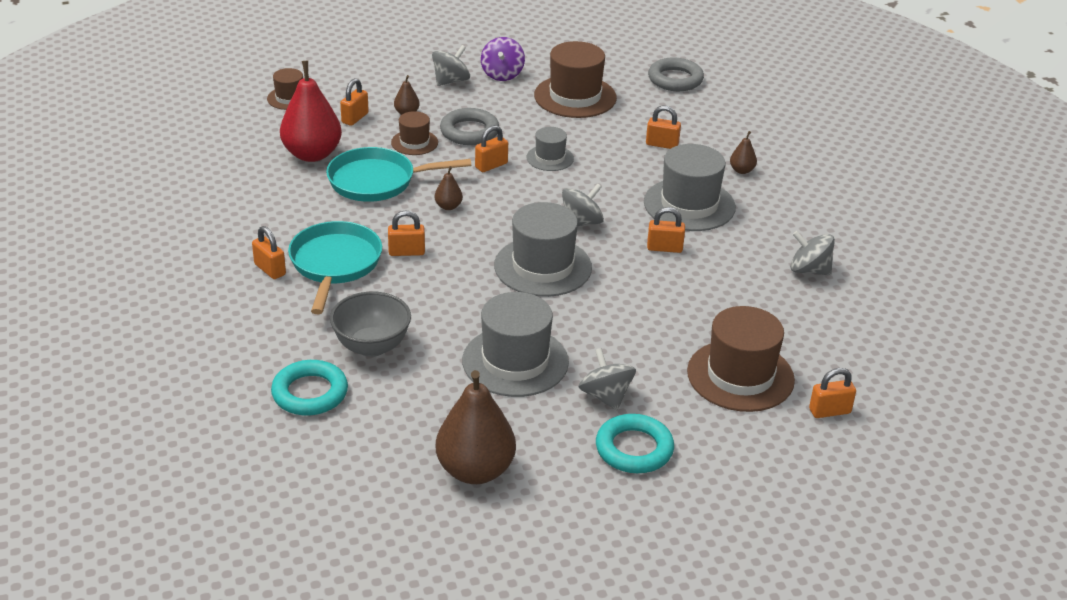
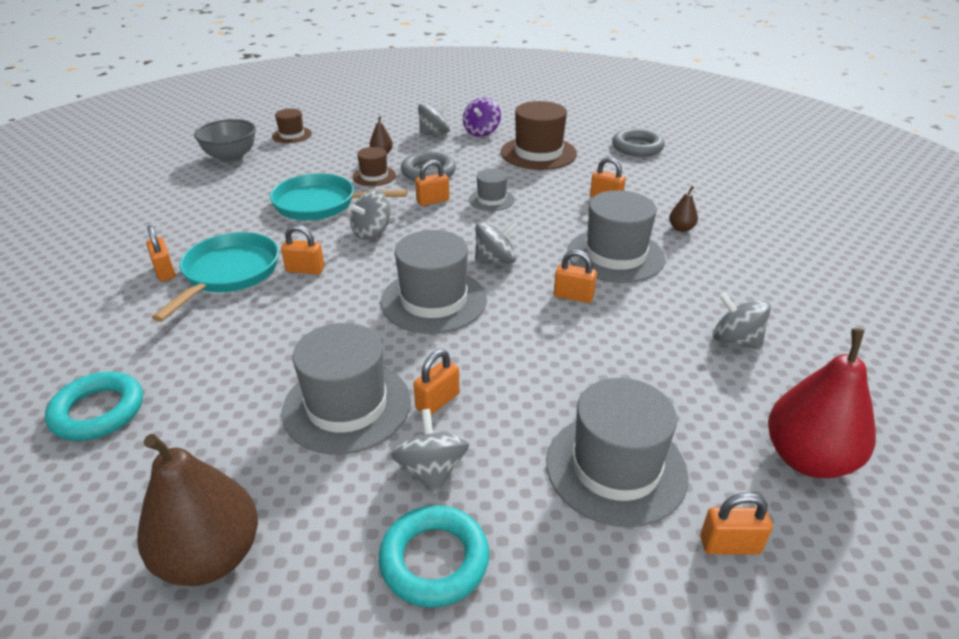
camera: 15 degrees right, 0 degrees up
red pear [280,61,342,162] -> red pear moved to [768,328,876,478]
grey bowl [330,291,411,357] -> grey bowl moved to [194,119,256,163]
orange padlock [340,78,369,126] -> orange padlock moved to [413,349,460,415]
brown pear [435,166,463,210] -> grey spinning top [349,190,390,240]
brown hat [687,306,795,412] -> grey hat [546,378,689,527]

